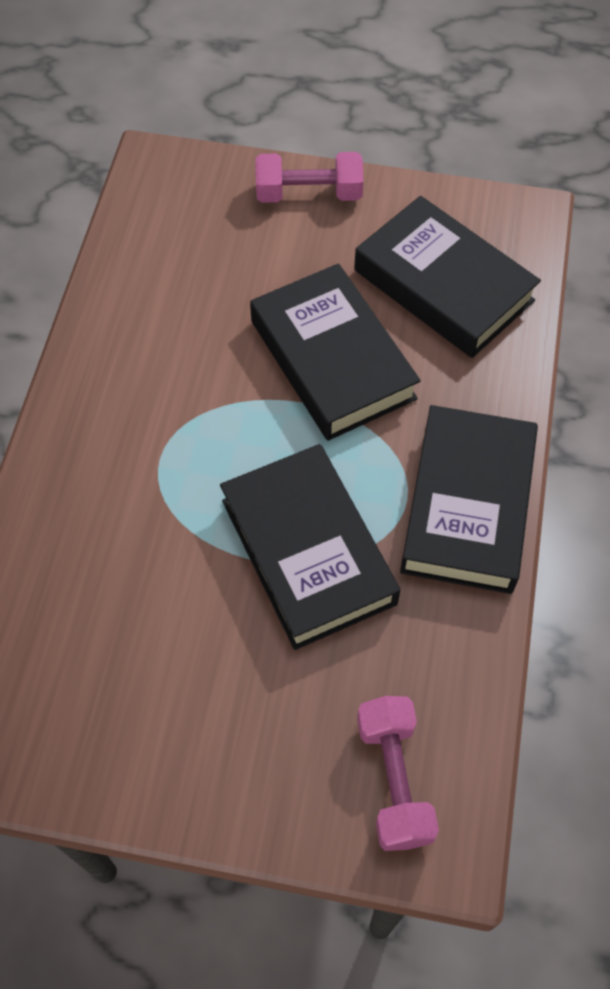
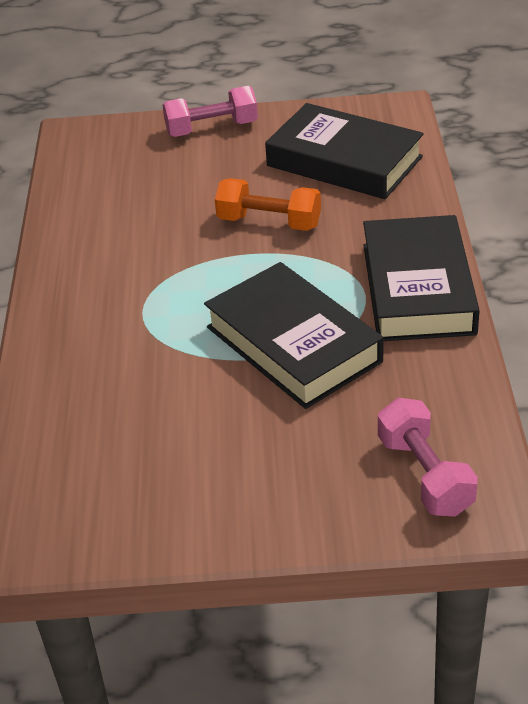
camera: 10 degrees left, 20 degrees down
black book [250,263,421,441] -> orange dumbbell [215,178,321,231]

